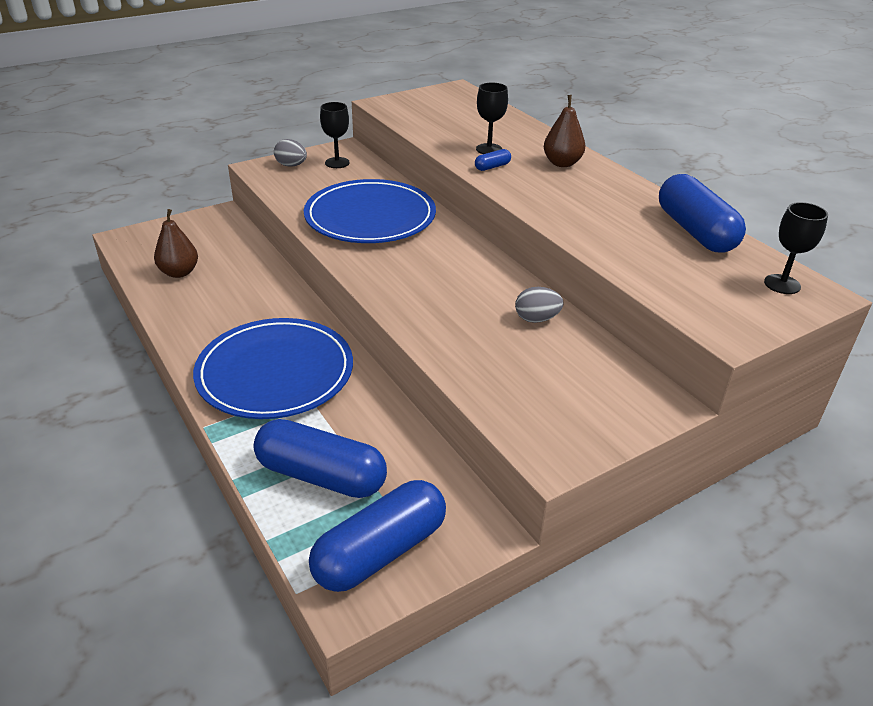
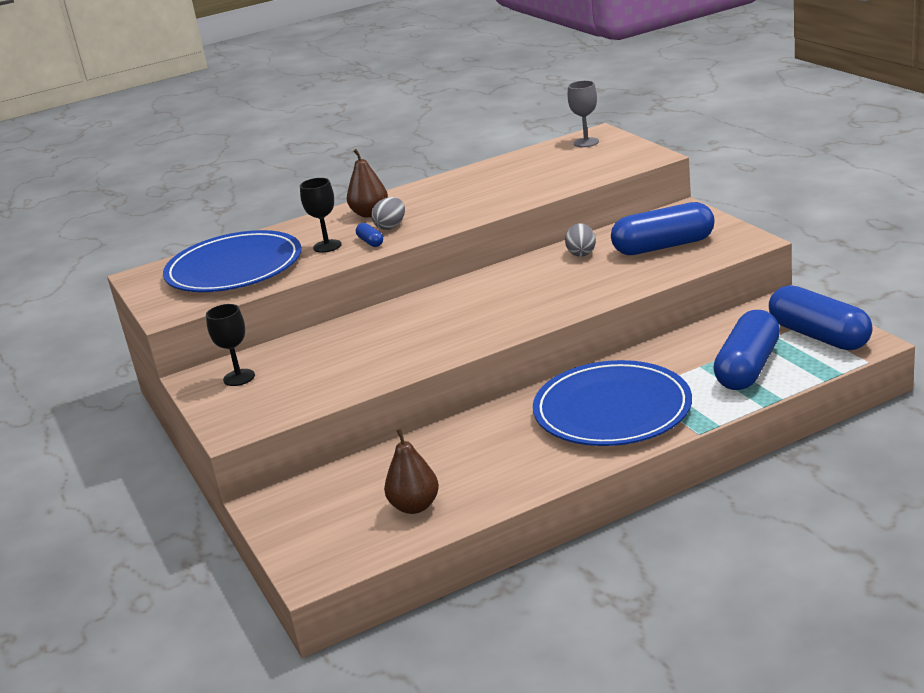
camera: 80 degrees left, 10 degrees down
grey egg [274,139,307,167] -> grey egg moved to [371,197,405,230]
blue plate [304,179,436,243] -> blue plate moved to [163,230,301,292]
blue capsule [659,174,746,253] -> blue capsule moved to [611,202,715,255]
black goblet [764,202,828,294] -> grey goblet [567,80,599,147]

